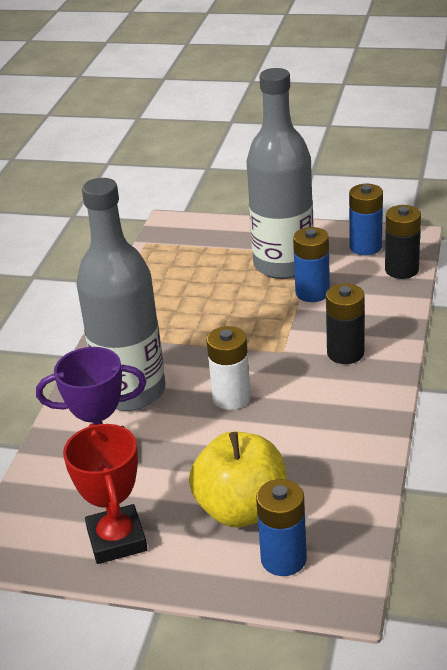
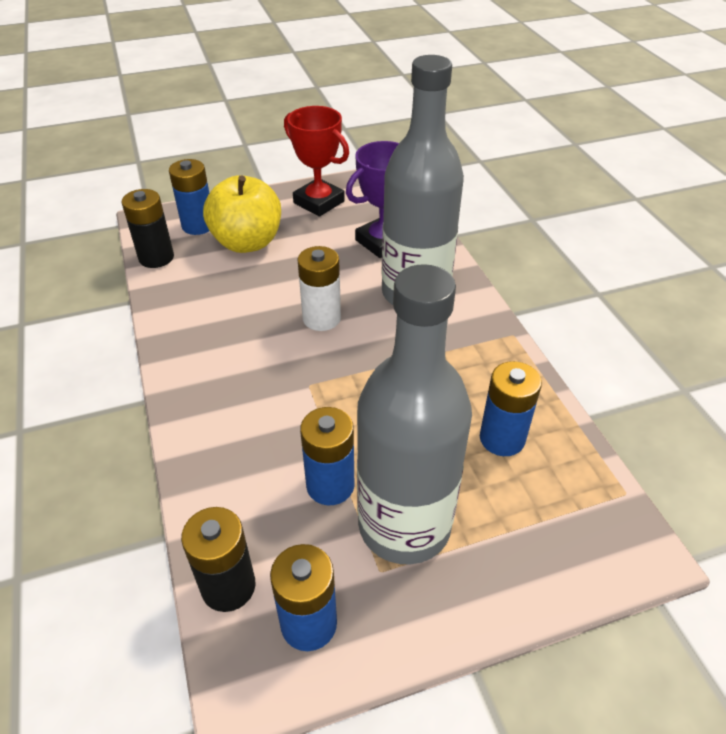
camera: 145 degrees right, 10 degrees up
black battery [326,283,365,364] -> black battery moved to [122,189,174,268]
none -> blue battery [480,361,542,456]

